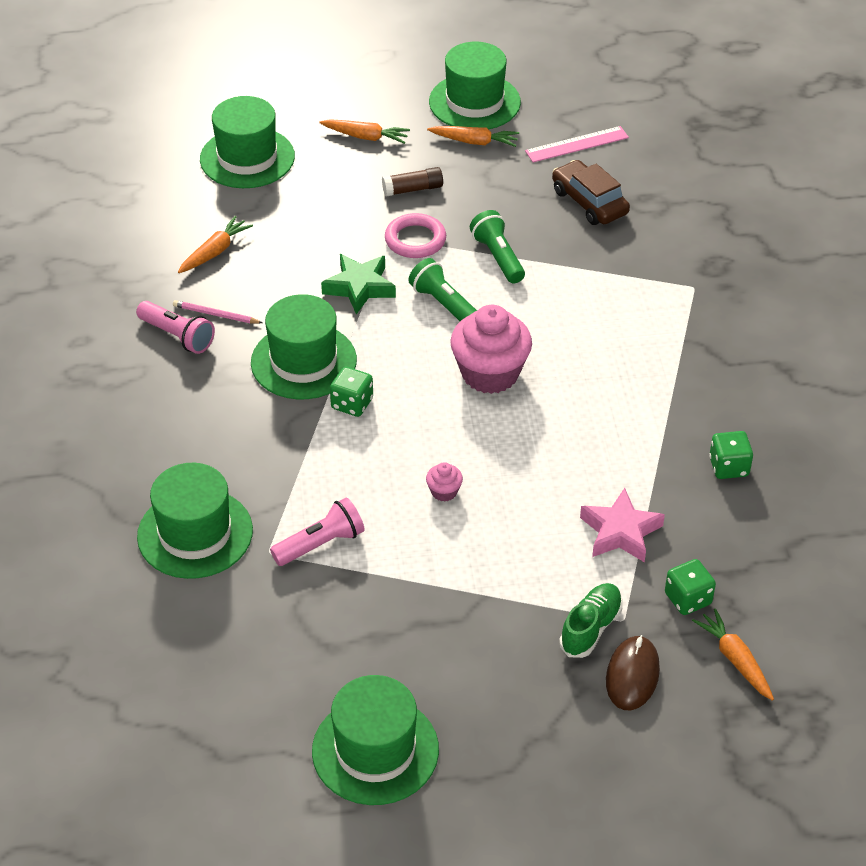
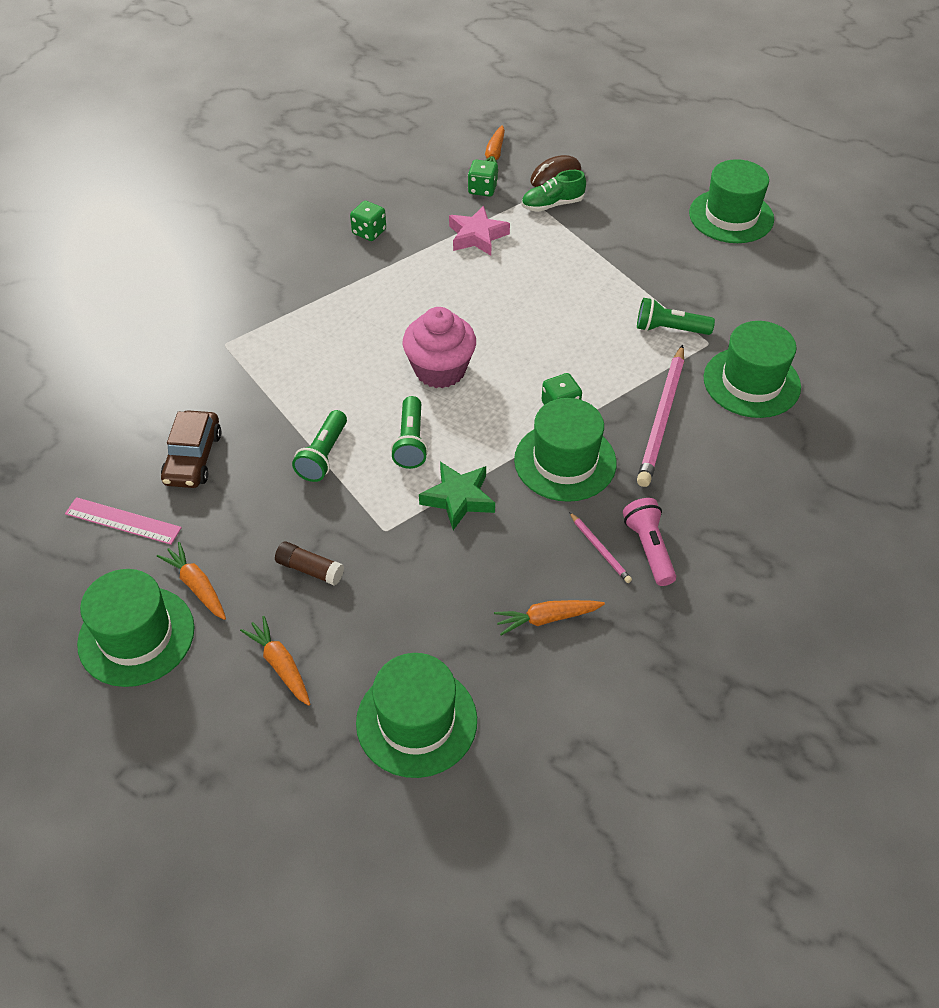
camera: 140 degrees left, 5 degrees up
pink flashlight [270,497,365,566] -> green flashlight [637,298,715,335]
pink ring [385,213,446,258] -> none
pink cupcake [426,462,463,502] -> none
none -> pink pencil [637,345,684,487]

